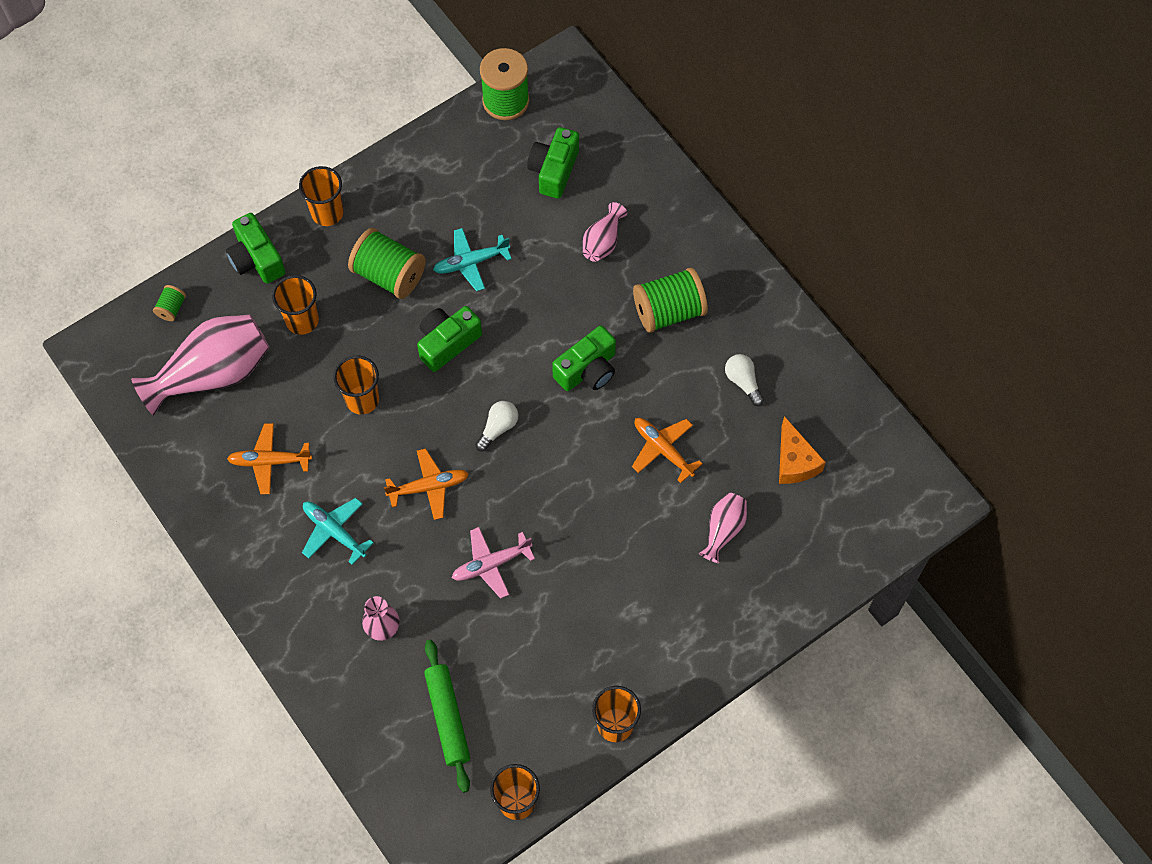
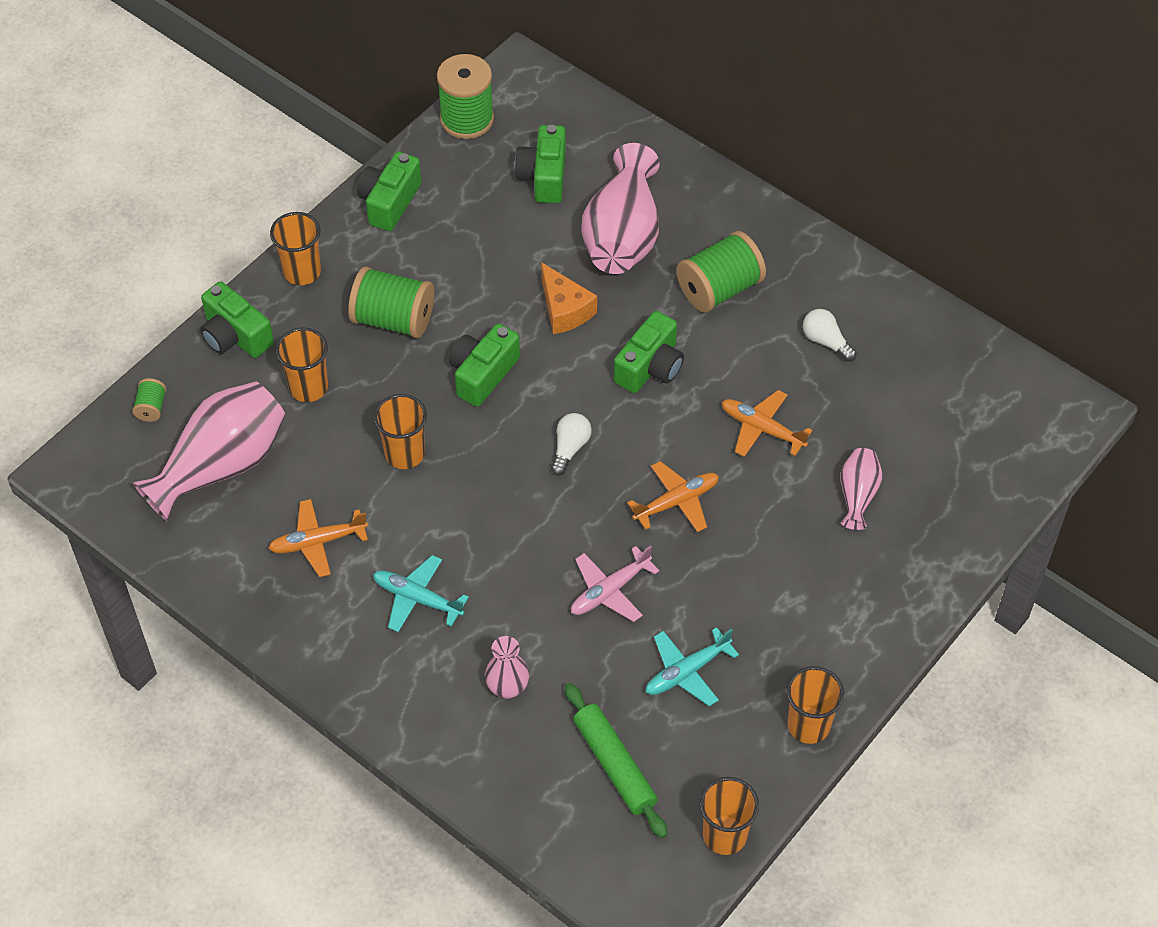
camera: 15 degrees left, 10 degrees down
orange plane [384,448,469,520] -> orange plane moved to [627,461,719,532]
turquoise plane [433,228,512,291] -> turquoise plane moved to [646,627,739,706]
pink vase [583,202,627,262] -> pink vase [581,143,660,274], size x2.00
orange cheese [779,416,826,484] -> orange cheese moved to [541,262,597,334]
none -> green camera [357,152,422,231]

